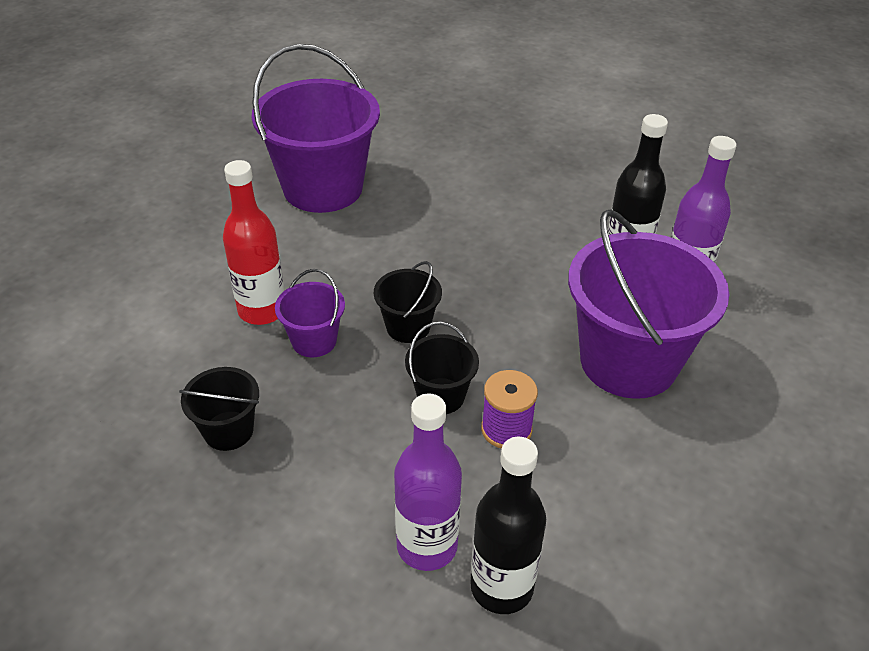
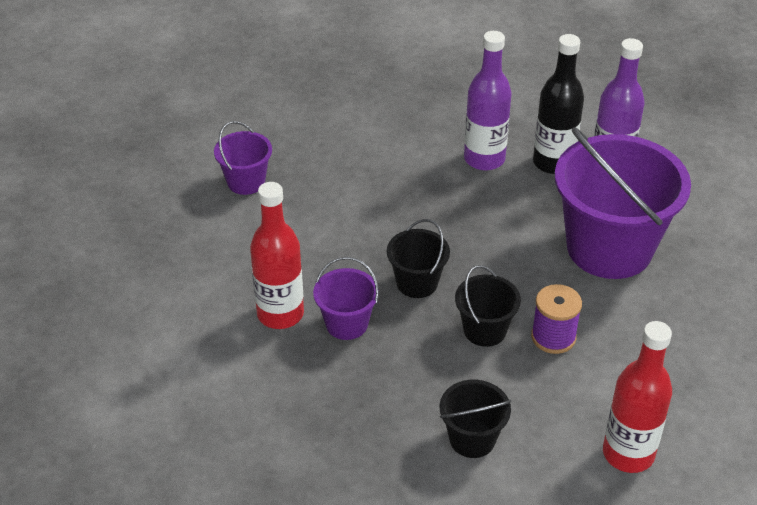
camera: 25 degrees left, 0 degrees up
black bucket [179,367,259,451] -> black bucket moved to [440,380,512,458]
purple bucket [252,44,380,213] -> purple bucket [214,121,272,195], size x0.47
purple bottle [394,393,462,571] -> purple bottle moved to [464,31,512,171]
black bottle [470,436,546,614] -> red bottle [603,321,672,473]

